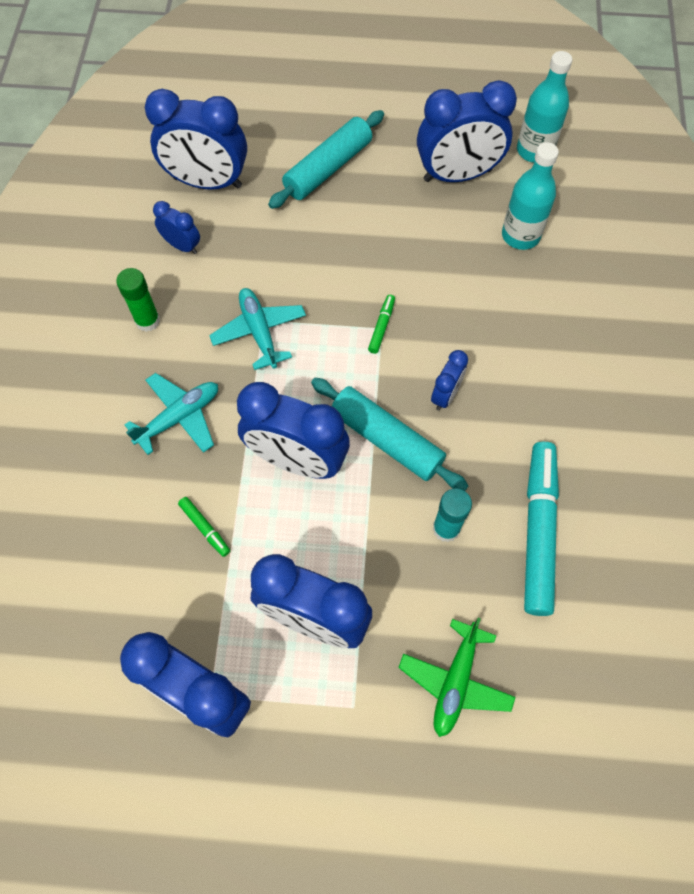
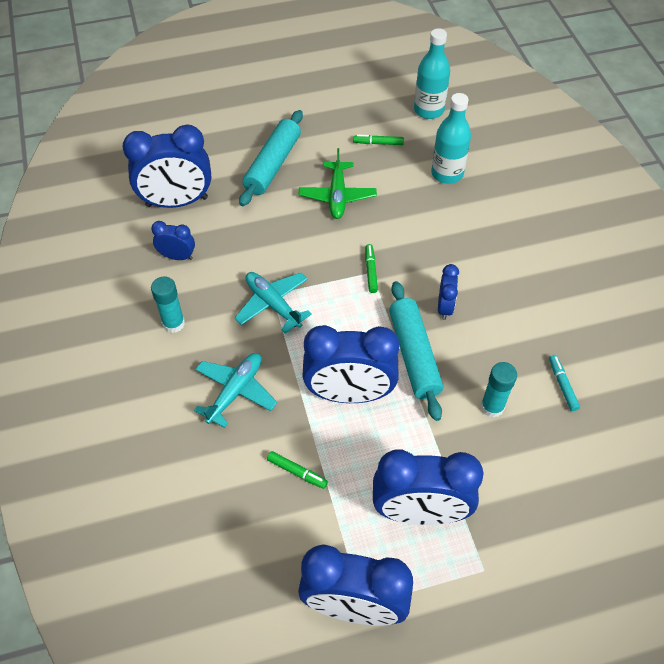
camera: 20 degrees left, 10 degrees down
green glue stick [116,268,160,332] -> turquoise glue stick [151,276,185,333]
turquoise rolling pin [311,378,468,491] -> turquoise rolling pin turned 60 degrees clockwise [389,281,443,421]
green plane [398,618,515,737] -> green plane moved to [299,148,377,219]
blue clock [417,80,517,182] -> green marker [353,134,404,145]
turquoise marker [524,442,559,616] -> turquoise marker [549,355,580,411], size x0.42

